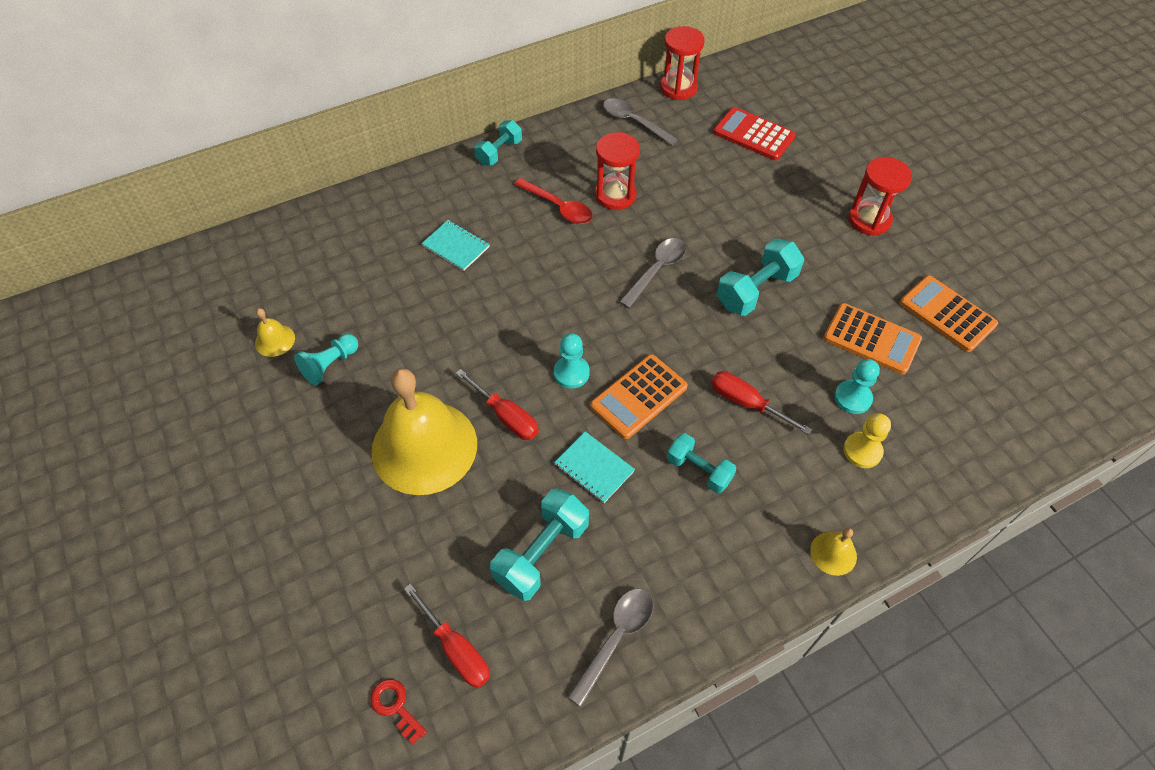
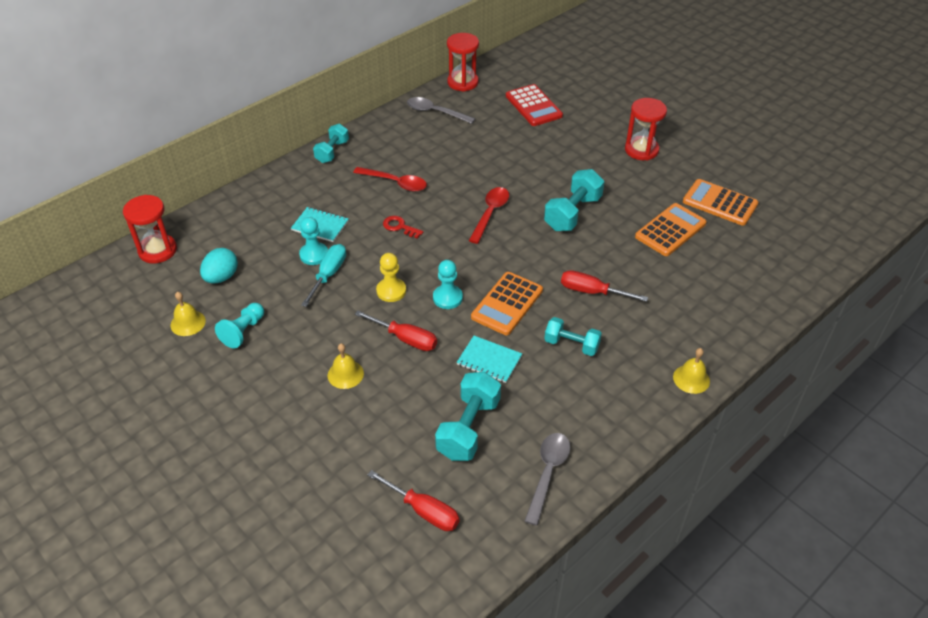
camera: 15 degrees left, 10 degrees down
red key [370,679,427,744] -> red key moved to [383,216,423,239]
yellow bell [371,368,477,495] -> yellow bell [328,343,364,389], size x0.41
red hourglass [595,132,640,210] -> red hourglass moved to [123,195,177,263]
grey spoon [619,238,686,308] -> red spoon [469,187,509,244]
red calculator [713,107,796,160] -> red calculator turned 135 degrees counterclockwise [506,84,563,126]
orange calculator [823,303,922,374] -> orange calculator turned 60 degrees counterclockwise [635,203,707,256]
turquoise pawn [834,359,880,414] -> turquoise pawn moved to [299,217,328,265]
yellow pawn [843,413,891,468] -> yellow pawn moved to [376,253,406,302]
none -> turquoise egg [200,248,238,284]
none -> turquoise screwdriver [301,244,346,307]

